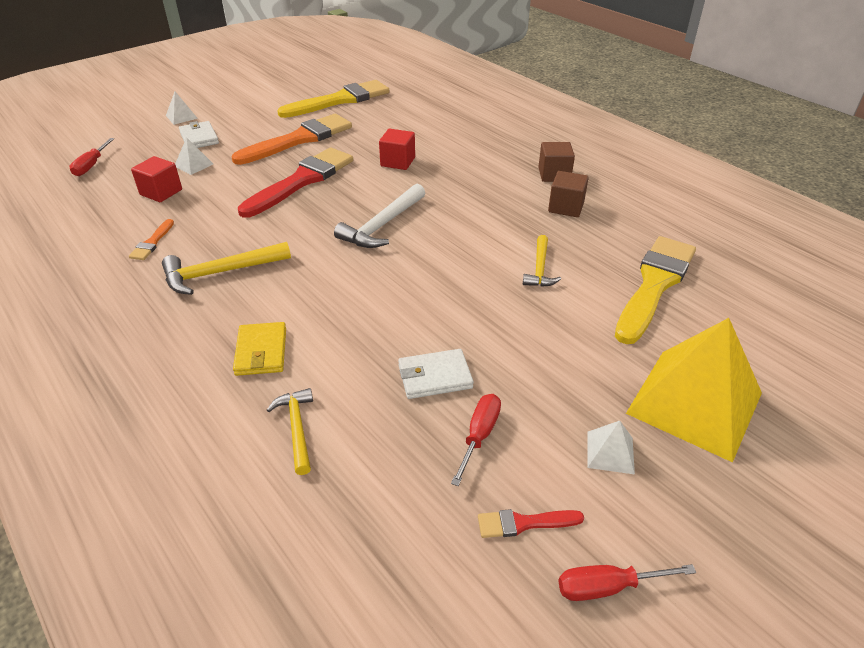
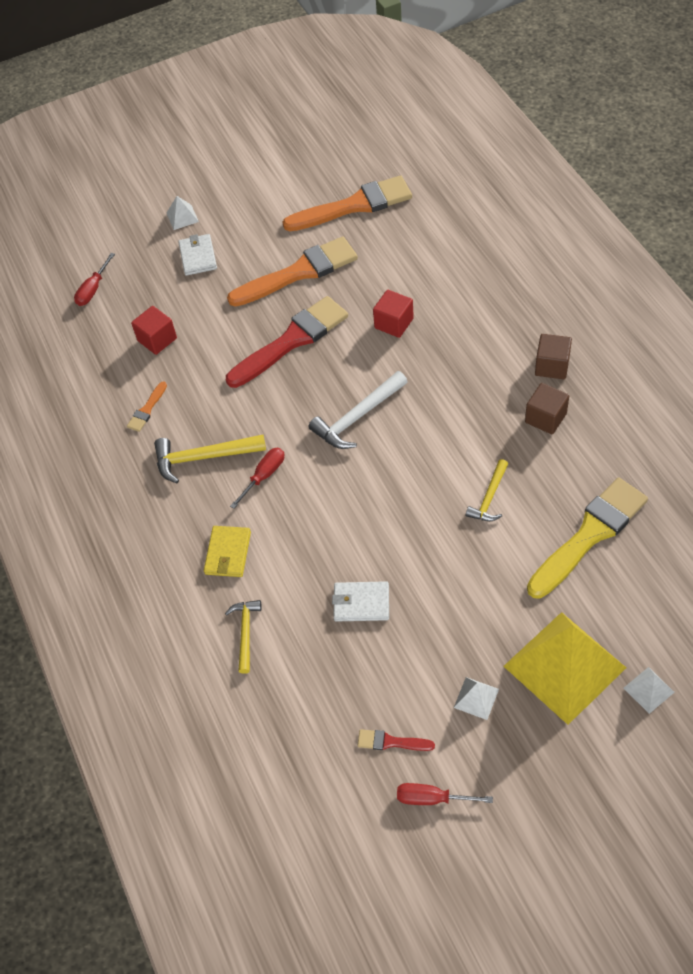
camera: 20 degrees right, 15 degrees up
white pyramid [175,137,213,175] -> white pyramid moved to [624,667,675,714]
yellow brush [277,80,389,118] -> orange brush [283,176,412,231]
red screwdriver [451,394,501,486] -> red screwdriver moved to [230,448,284,509]

